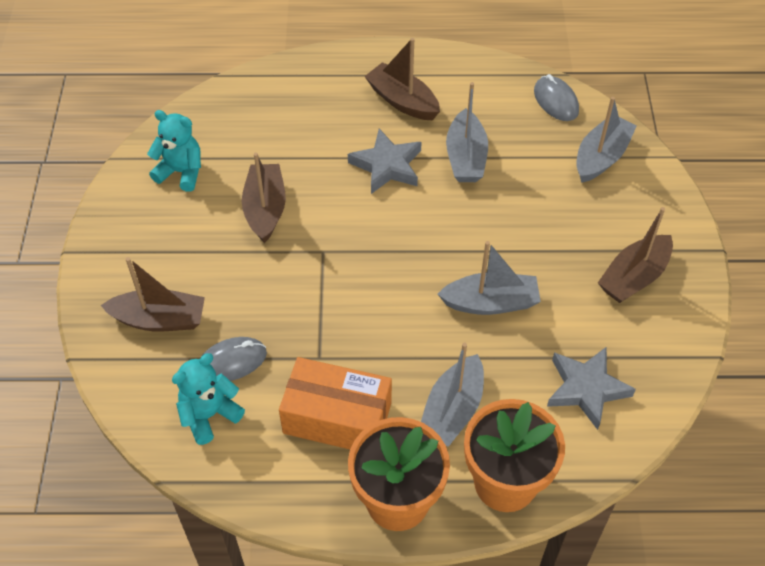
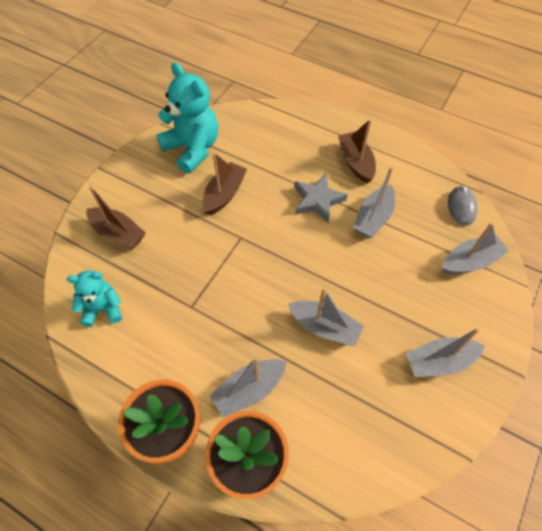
camera: 30 degrees right, 5 degrees up
turquoise teddy bear [147,110,201,192] -> turquoise teddy bear [156,62,218,174], size x1.72
grey mouse [201,337,267,381] -> none
orange box [279,357,392,449] -> none
grey star [547,347,636,430] -> none
brown boat [598,207,673,303] -> grey boat [406,328,485,377]

